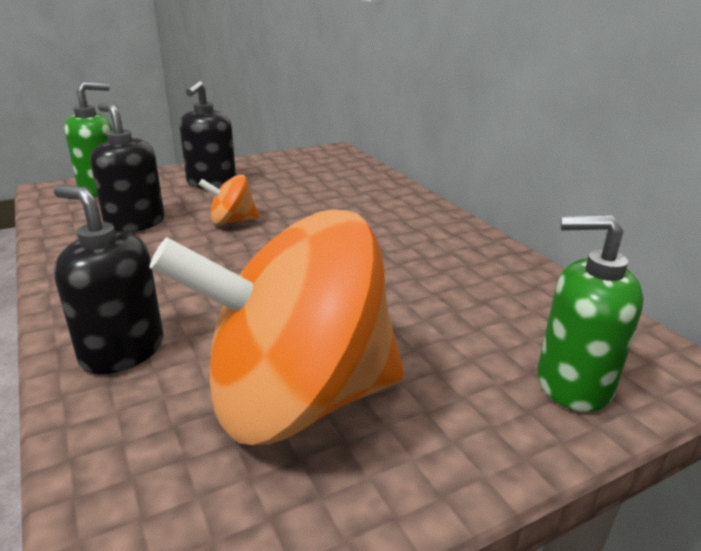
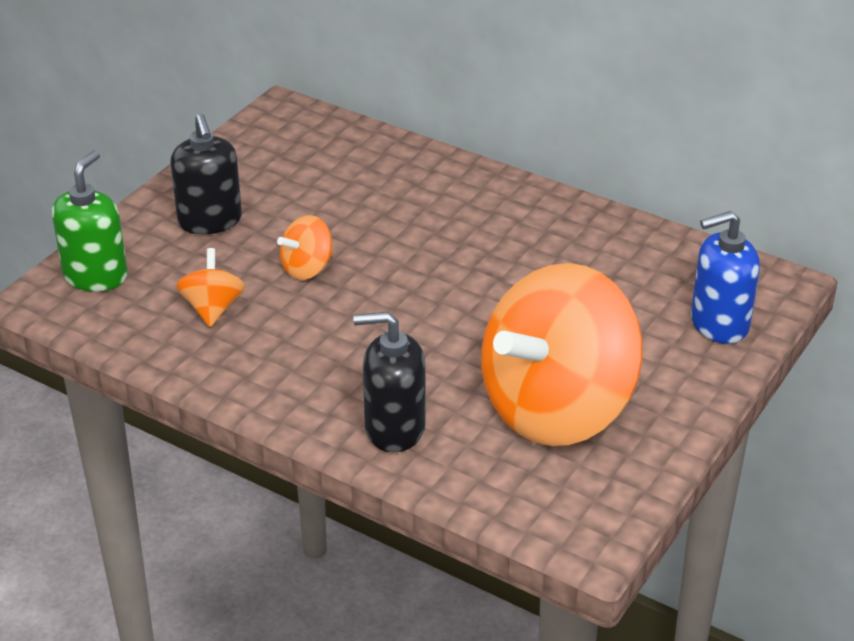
camera: 30 degrees left, 10 degrees up
black soap dispenser [90,103,165,233] -> orange spinning top [177,248,245,327]
green soap dispenser [537,215,644,412] -> blue soap dispenser [691,211,760,344]

